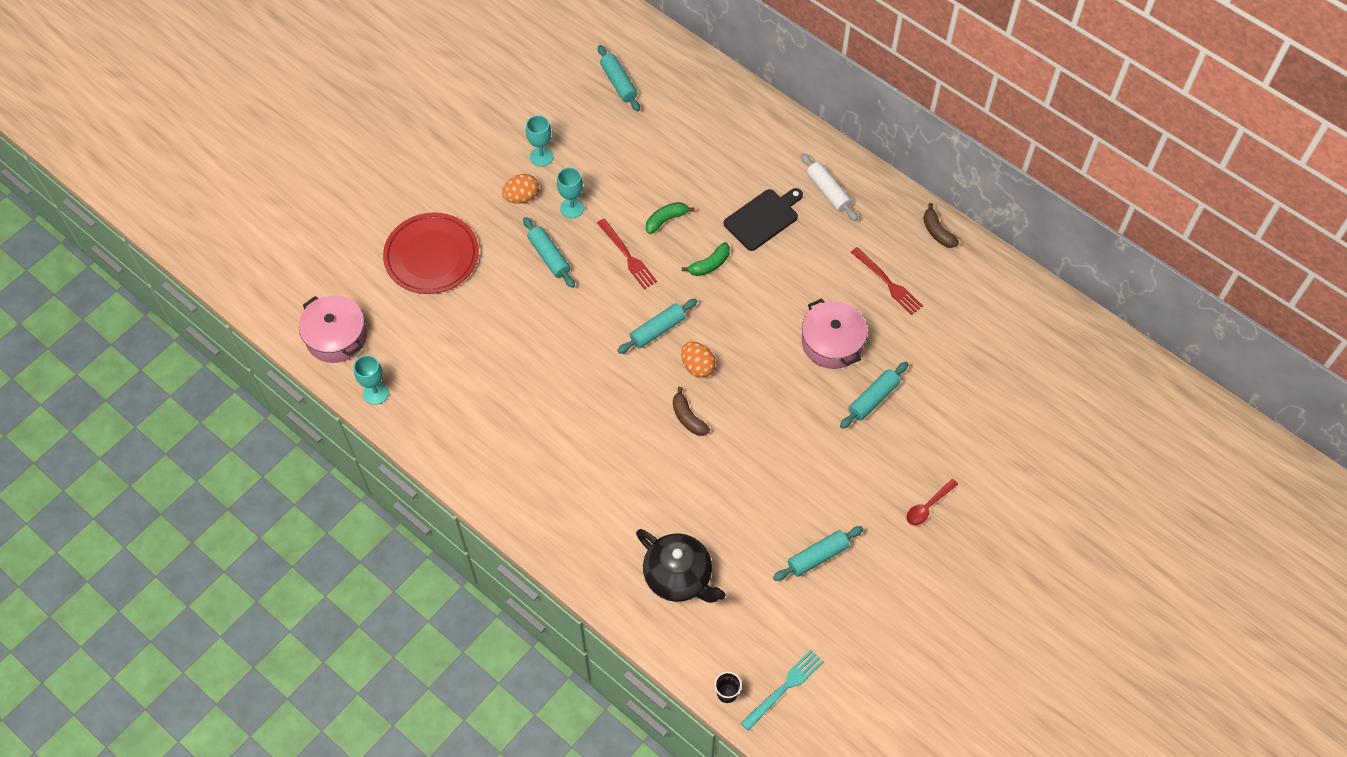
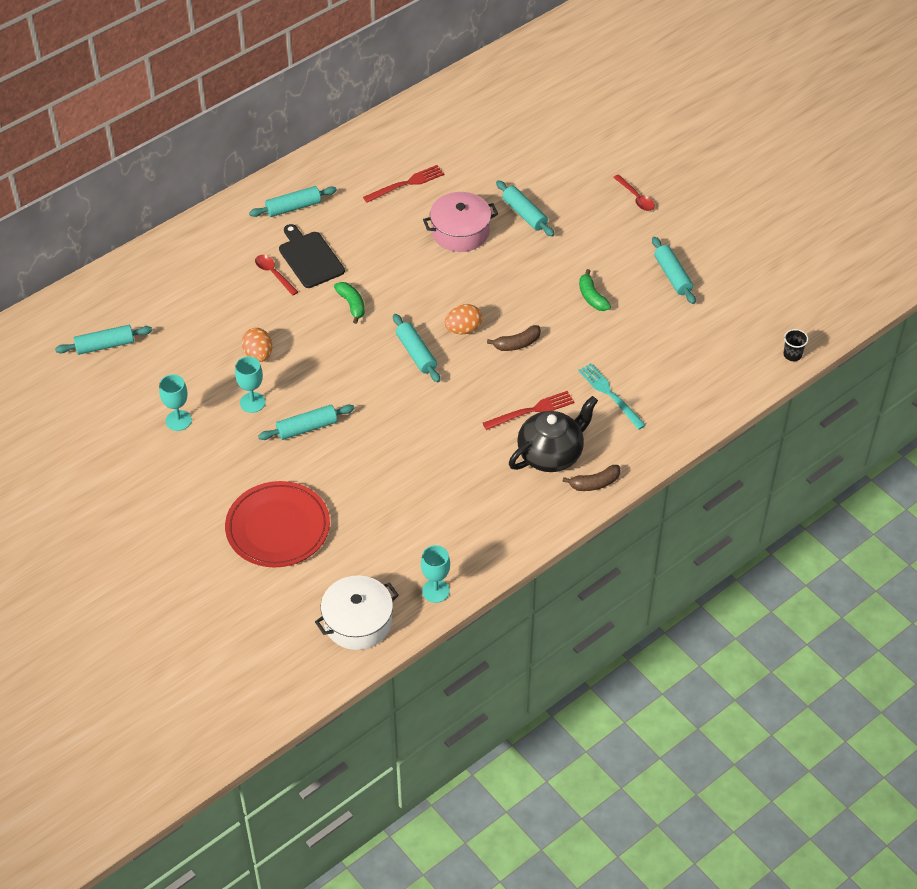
camera: 80 degrees left, 10 degrees down
pink pot [299,295,367,363] -> white pot [315,575,399,650]
orange egg [502,174,539,204] -> orange egg moved to [242,328,272,362]
red fork [597,219,657,289] -> red fork moved to [483,391,575,430]
black teapot [636,529,726,603] -> black teapot moved to [509,396,598,472]
green banana [646,202,695,234] -> green banana moved to [579,269,611,311]
turquoise fork [741,650,824,731] -> turquoise fork moved to [578,363,646,430]
white rolling pin [801,153,858,221] -> turquoise rolling pin [249,186,337,217]
brown banana [923,203,959,248] -> brown banana moved to [563,465,621,491]
none -> red spoon [255,255,298,296]

